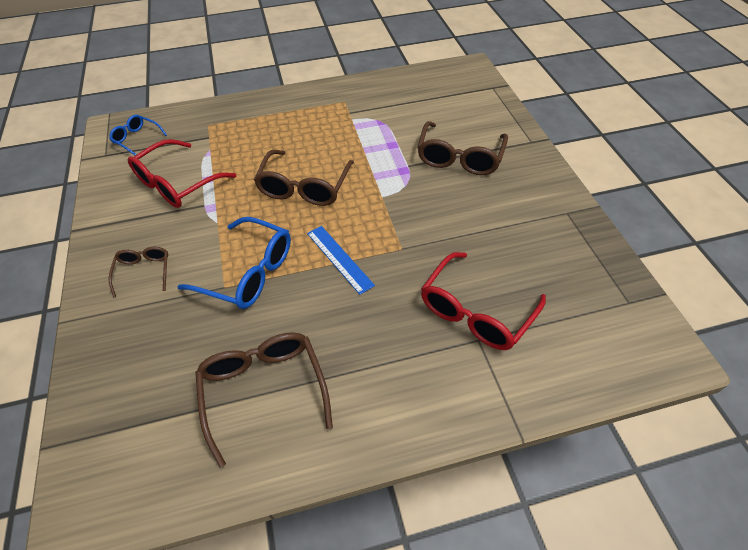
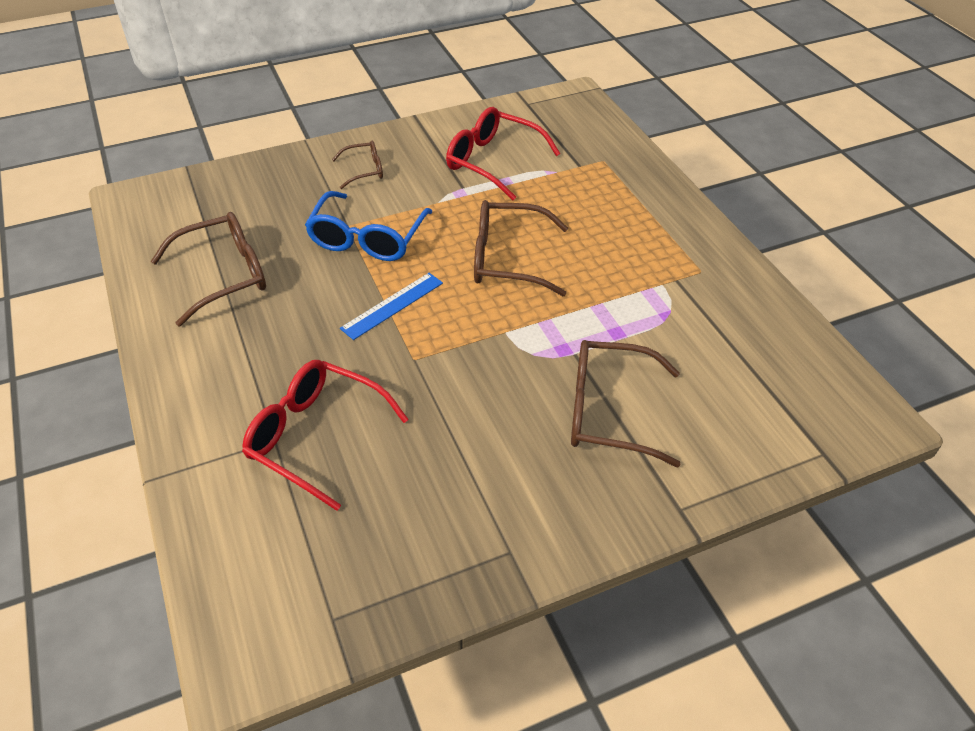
camera: 80 degrees right, 5 degrees down
blue glasses [109,115,167,155] -> none

